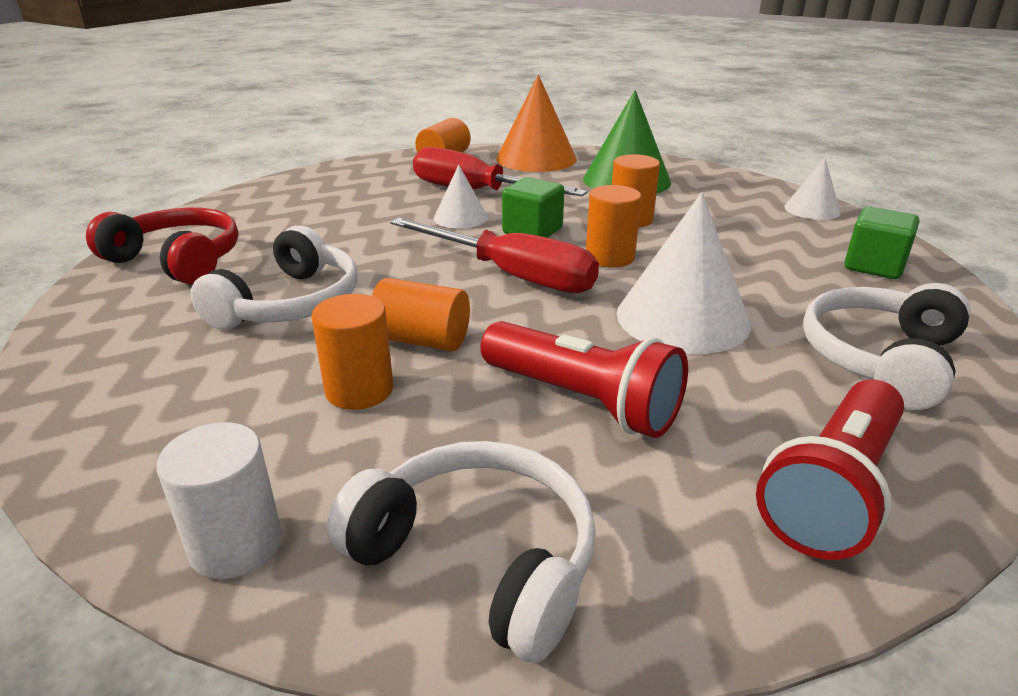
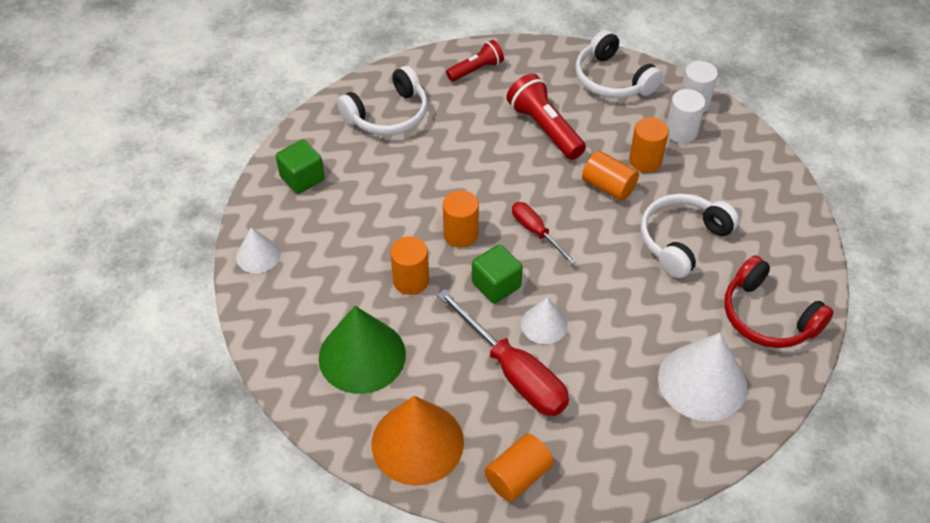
camera: 160 degrees left, 20 degrees up
red screwdriver [390,218,599,293] -> red screwdriver [512,202,576,265], size x0.56
white cone [616,192,751,354] -> white cone moved to [658,333,747,421]
red flashlight [756,379,904,560] -> red flashlight [446,40,504,82], size x0.64
none -> white cylinder [666,89,705,143]

